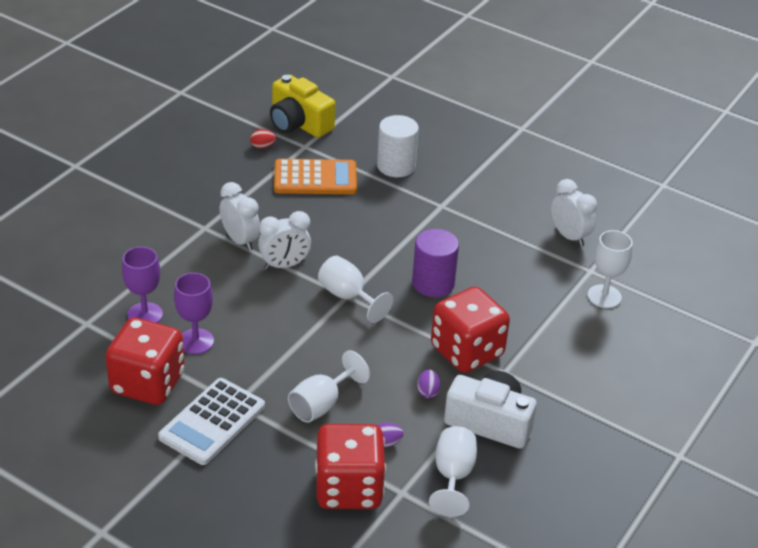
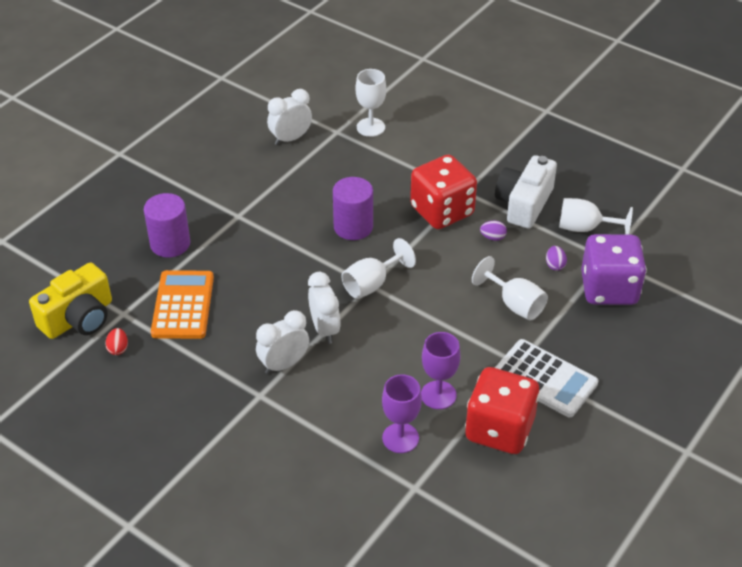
camera: 85 degrees left, 5 degrees up
red dice [315,424,386,509] -> purple dice [581,234,647,305]
white cylinder [377,115,419,177] -> purple cylinder [144,193,190,257]

